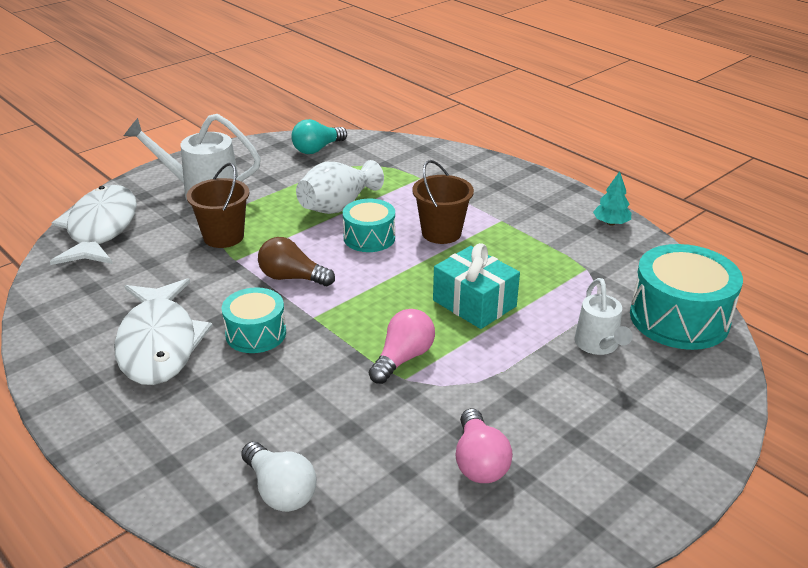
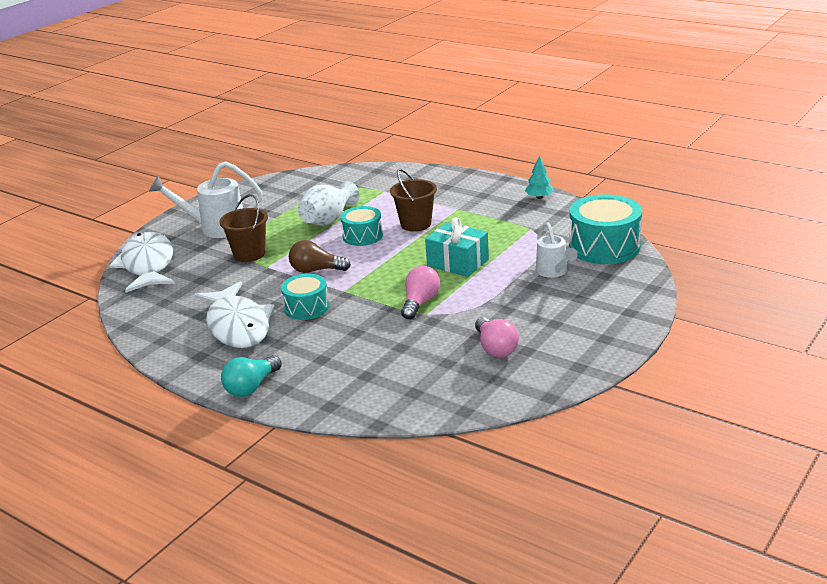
camera: 10 degrees left, 5 degrees down
white light bulb [241,442,317,512] -> none
turquoise light bulb [291,119,347,154] -> turquoise light bulb moved to [221,355,282,397]

